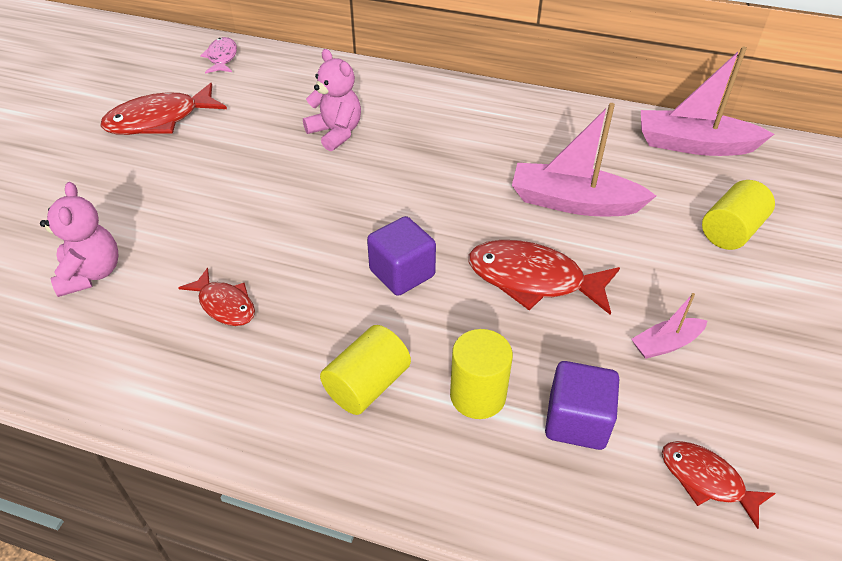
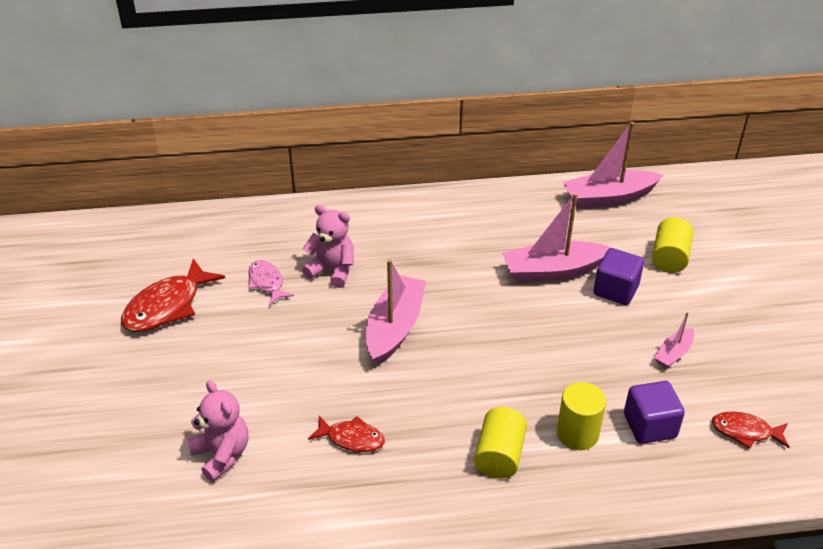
camera: 25 degrees left, 5 degrees down
pink fish [200,37,237,74] -> pink fish moved to [248,260,294,305]
purple cube [367,216,436,296] -> purple cube moved to [594,248,644,305]
red fish [468,240,620,315] -> none
none -> pink boat [366,259,426,366]

